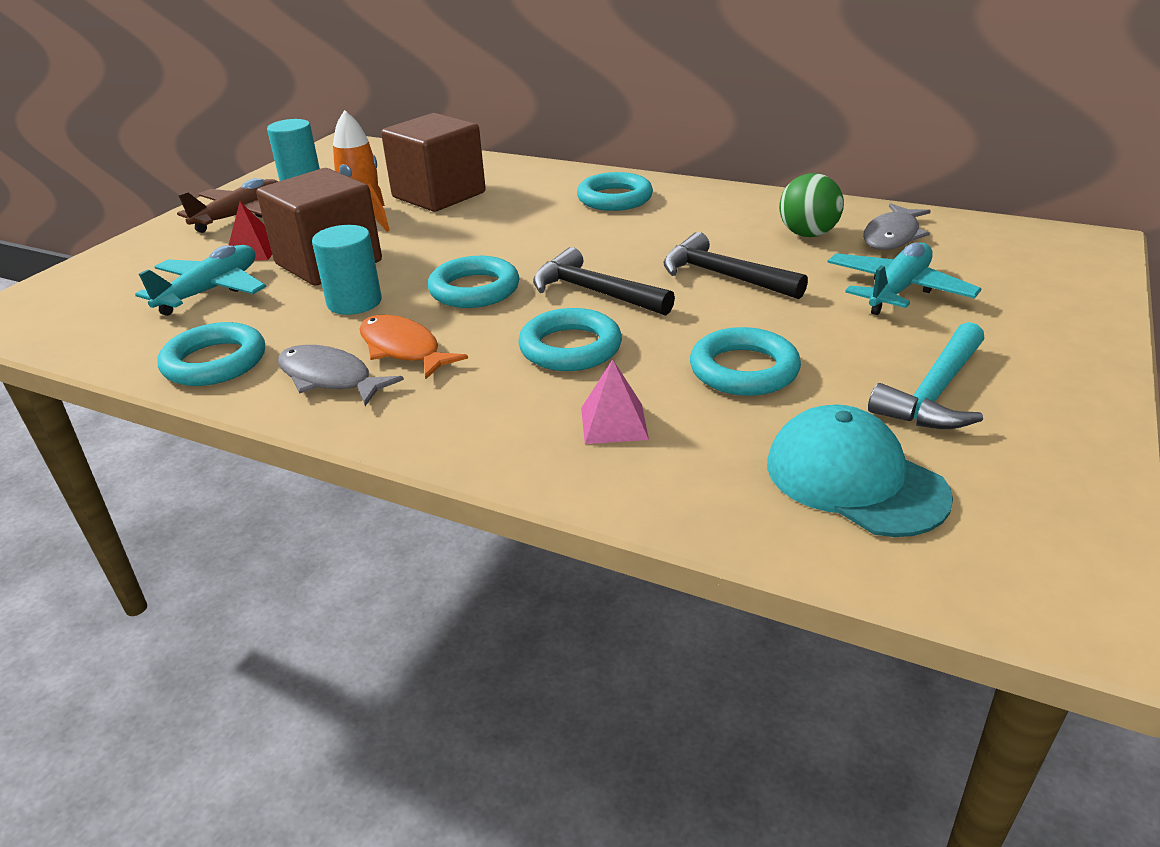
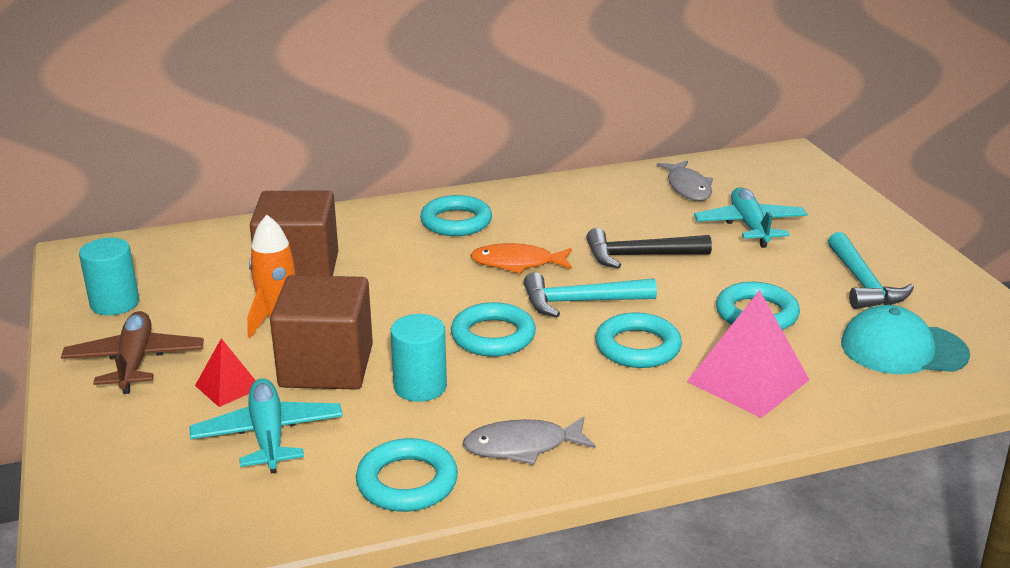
camera: 45 degrees left, 5 degrees down
orange fish [359,315,468,379] -> orange fish moved to [471,243,572,274]
black hammer [533,247,675,316] -> turquoise hammer [524,272,657,317]
pink pyramid [581,359,649,444] -> pink pyramid [687,290,810,418], size x1.83
green ball [779,173,844,237] -> none

